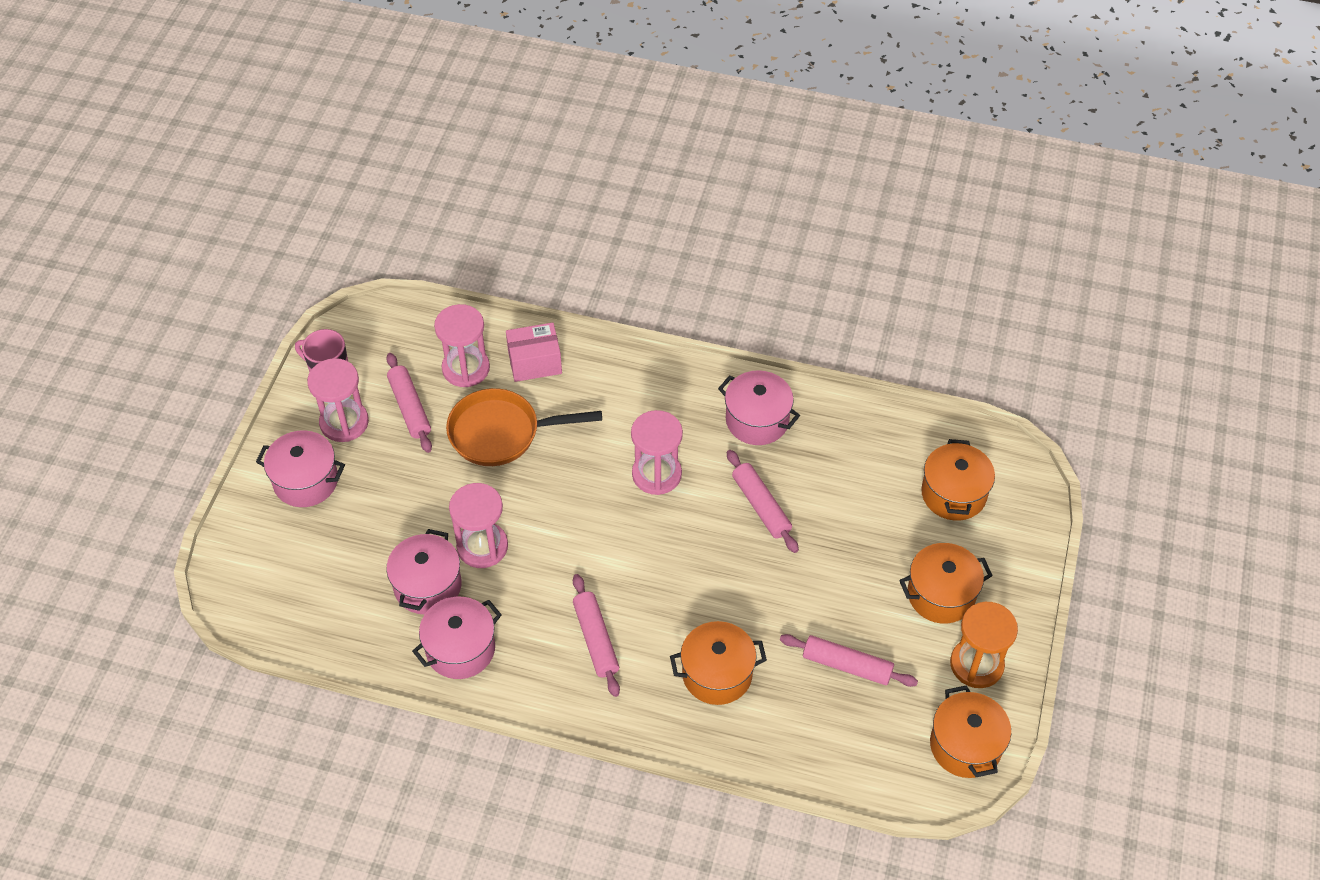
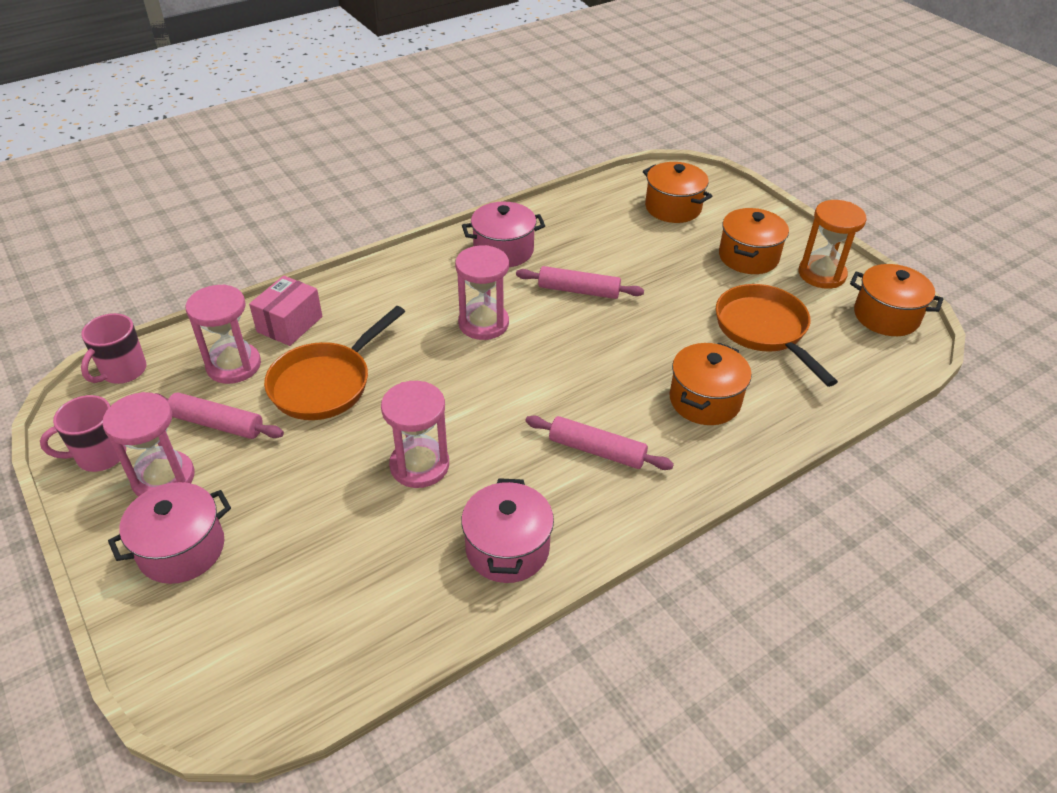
camera: 50 degrees left, 10 degrees down
pink pot [386,529,462,615] -> none
pink rolling pin [780,634,918,687] -> orange pan [716,284,838,387]
none -> pink mug [81,313,147,384]

